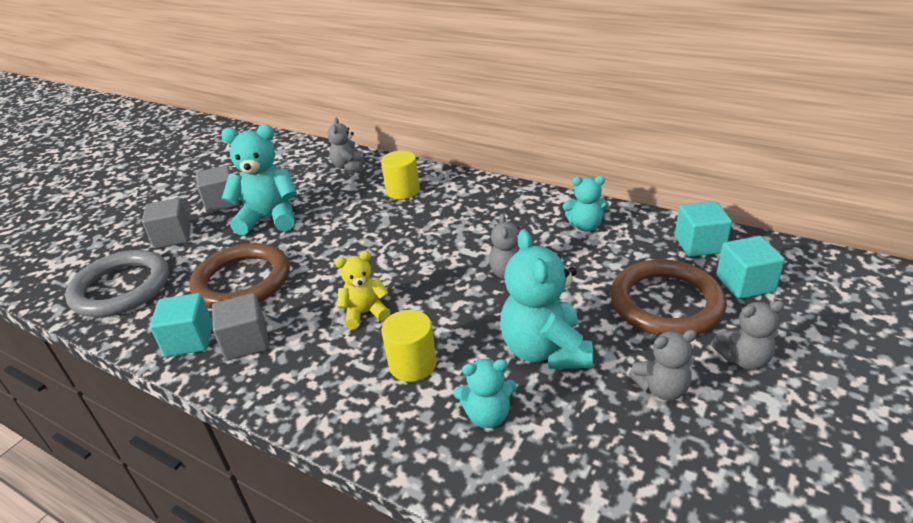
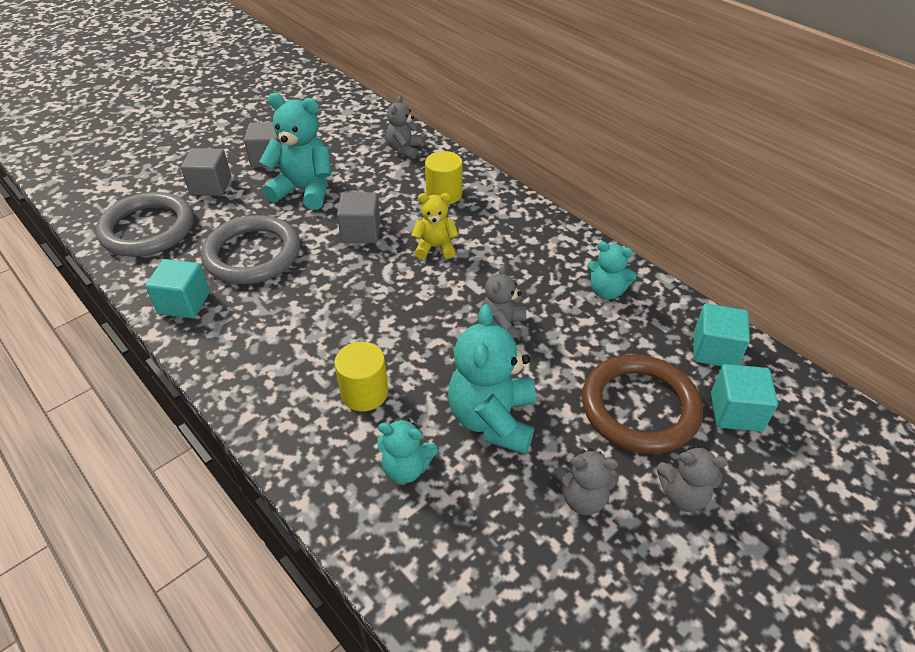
camera: 15 degrees right, 10 degrees up
brown ring [189,243,290,309] -> grey ring [201,215,300,284]
grey cube [212,293,269,361] -> grey cube moved to [337,192,380,243]
yellow teddy bear [335,251,390,330] -> yellow teddy bear moved to [411,193,459,259]

